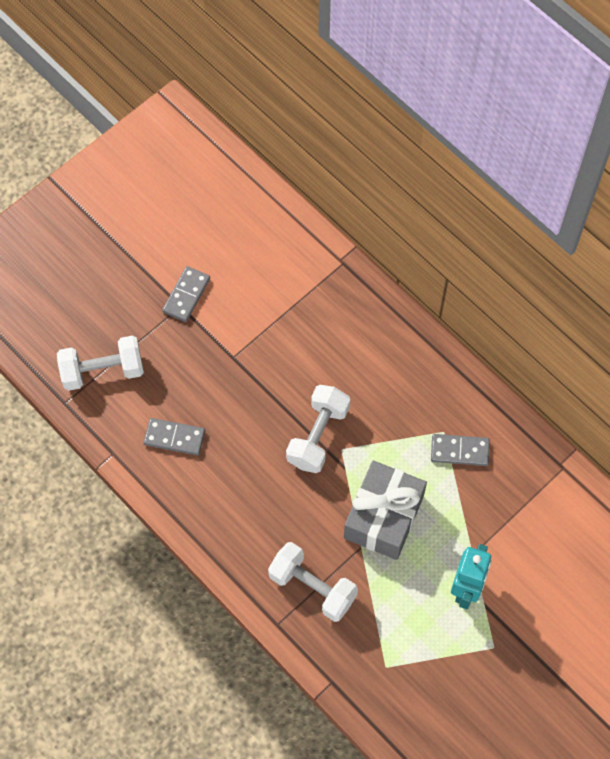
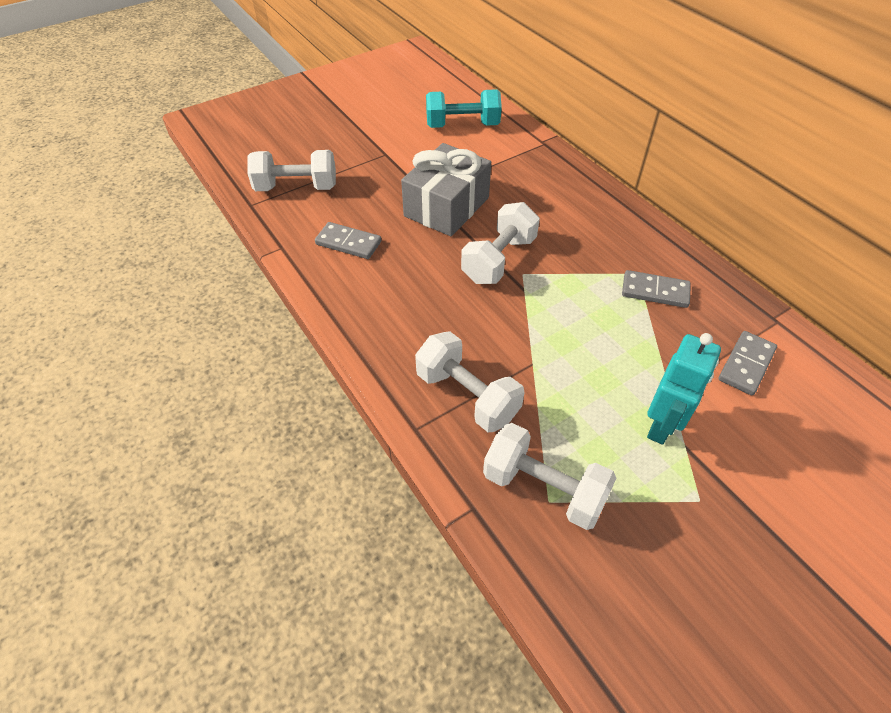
camera: 10 degrees right, 15 degrees down
grey domino [162,266,210,322] -> grey domino moved to [718,331,777,395]
grey gift [344,461,427,560] -> grey gift moved to [401,143,491,236]
none -> turquoise dumbbell [426,89,502,128]
none -> white dumbbell [483,423,616,530]

